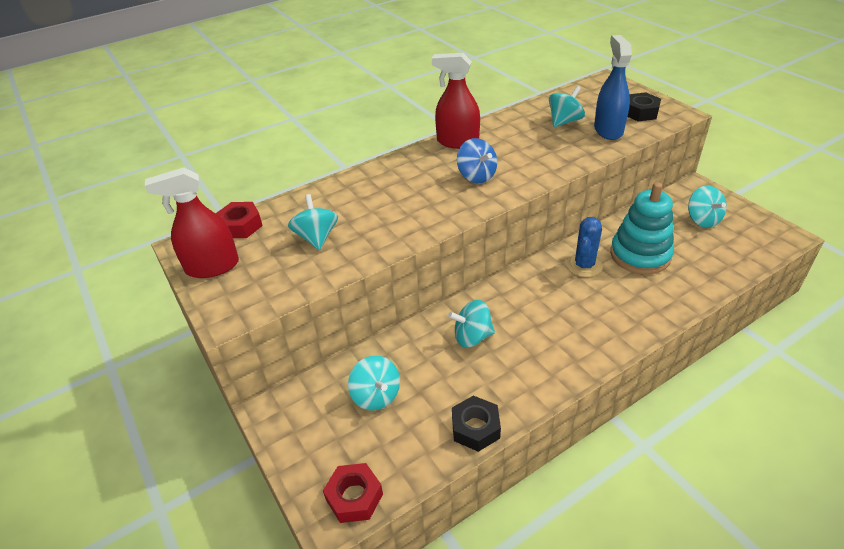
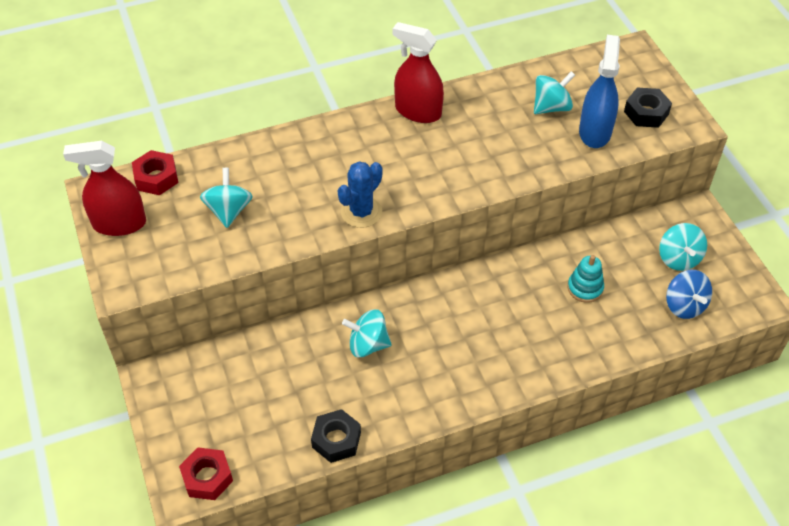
camera: 10 degrees right, 10 degrees up
turquoise spinning top [348,355,400,411] -> none
blue spinning top [457,138,497,183] -> blue spinning top moved to [666,270,712,319]
blue cactus [566,217,603,277] -> blue cactus moved to [338,161,383,228]
turquoise stacking toy [610,182,674,274] -> turquoise stacking toy [567,255,604,303], size x0.54

